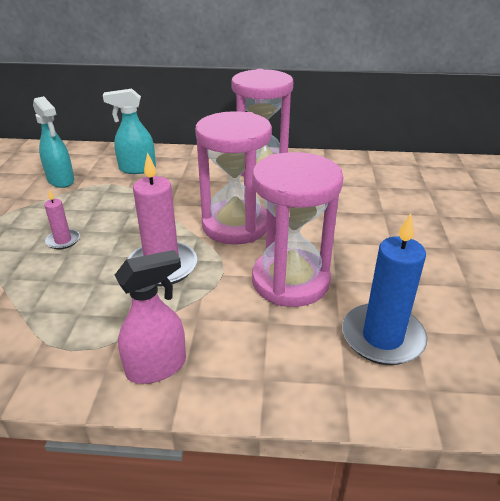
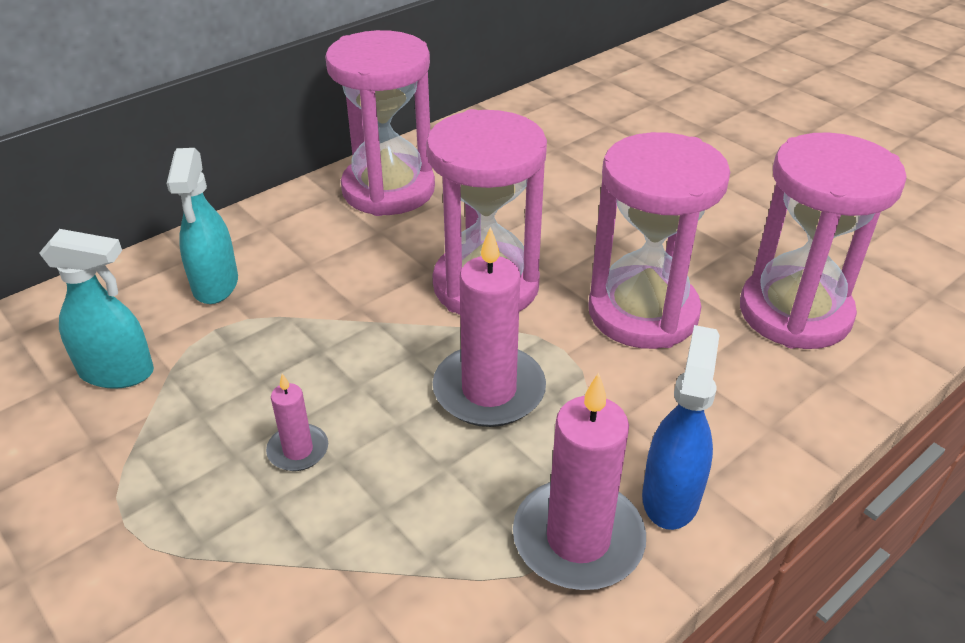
camera: 45 degrees left, 5 degrees up
turquoise spray bottle [103,89,156,174] -> turquoise spray bottle turned 45 degrees counterclockwise [167,148,238,304]
pink spray bottle [115,250,186,384] -> blue spray bottle [642,325,720,530]
blue candle [342,213,427,365] -> pink hourglass [740,132,907,349]
none -> pink candle [513,373,646,590]

